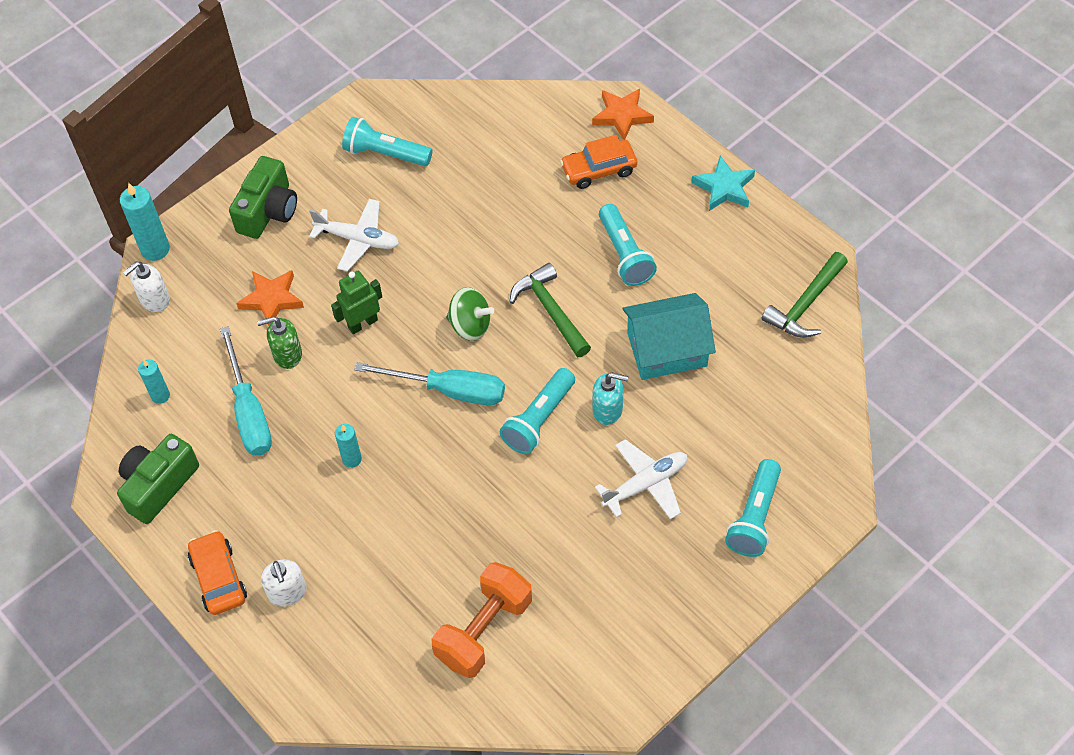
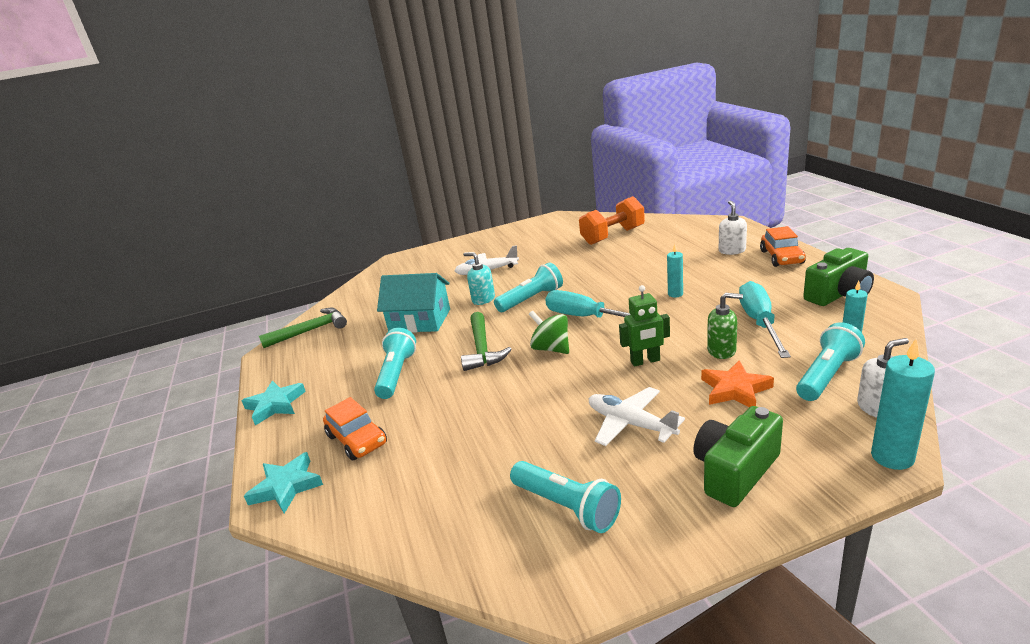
camera: 155 degrees left, 30 degrees down
orange car [560,135,637,189] -> orange car turned 45 degrees clockwise [323,397,387,461]
orange star [592,89,654,140] -> turquoise star [244,452,323,514]
turquoise flashlight [725,459,781,557] -> turquoise flashlight moved to [796,322,865,401]

